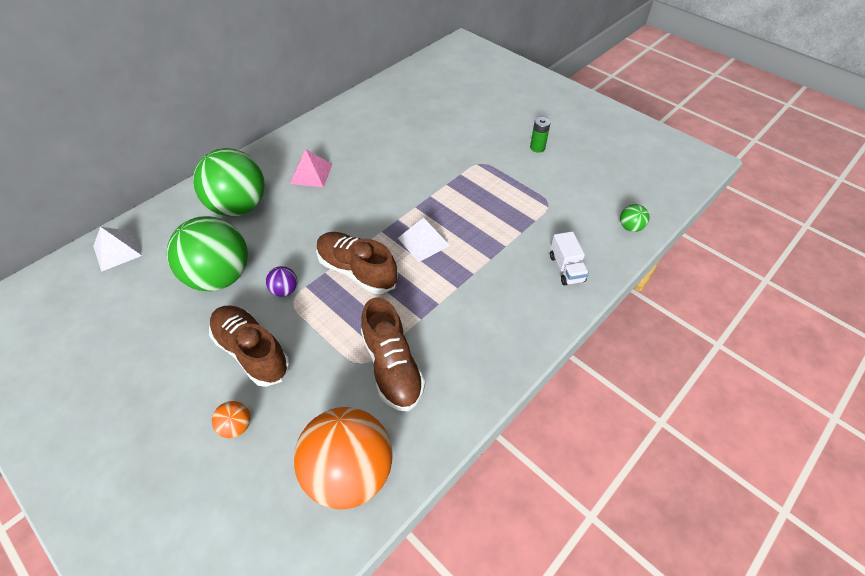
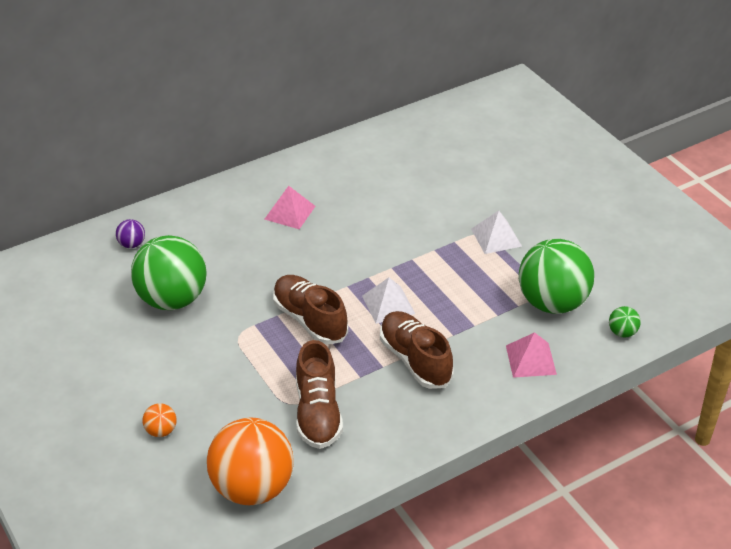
camera: 15 degrees right, 10 degrees down
white pyramid [93,227,142,272] -> white pyramid moved to [471,211,522,254]
green ball [193,148,265,216] -> green ball moved to [519,239,594,314]
brown shoe [209,305,290,387] -> brown shoe moved to [380,311,454,389]
purple ball [266,266,297,297] -> purple ball moved to [116,219,145,248]
green battery [530,117,551,153] -> none
white truck [550,231,589,285] -> pink pyramid [506,332,557,378]

